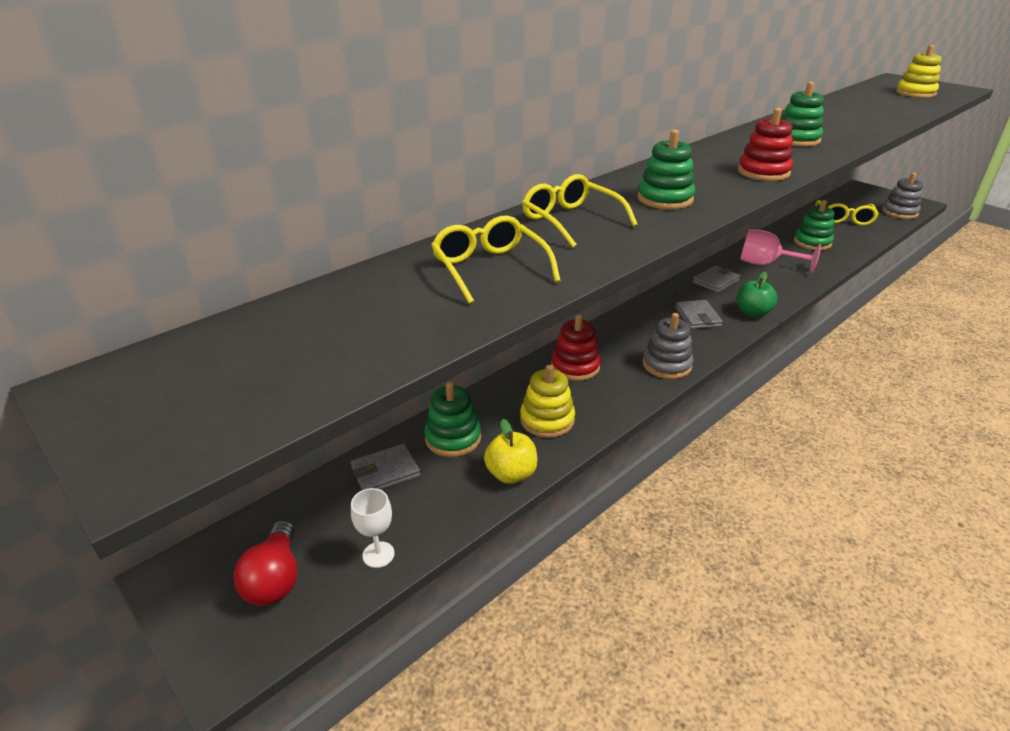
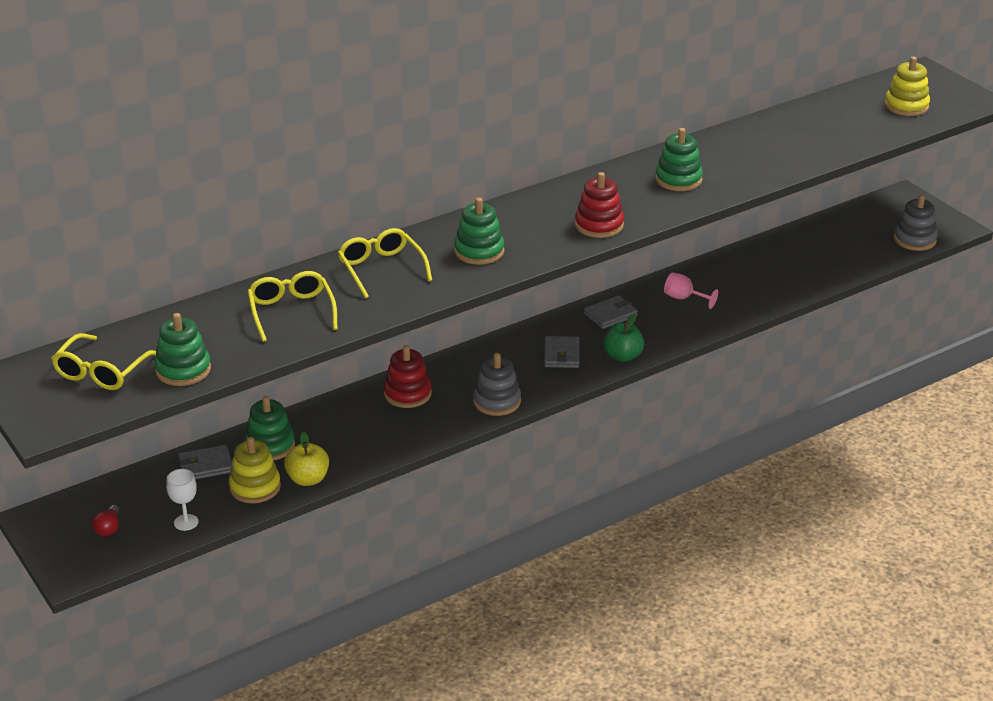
camera: 10 degrees right, 0 degrees up
red light bulb [234,520,298,606] -> red light bulb [92,505,120,536], size x0.60
yellow stacking toy [520,364,575,438] -> yellow stacking toy moved to [229,437,281,503]
pink goblet [740,229,821,273] -> pink goblet [664,272,718,309], size x0.63
green stacking toy [794,200,835,250] -> green stacking toy moved to [154,313,211,386]
yellow glasses [815,200,879,225] -> yellow glasses moved to [51,333,156,390]

